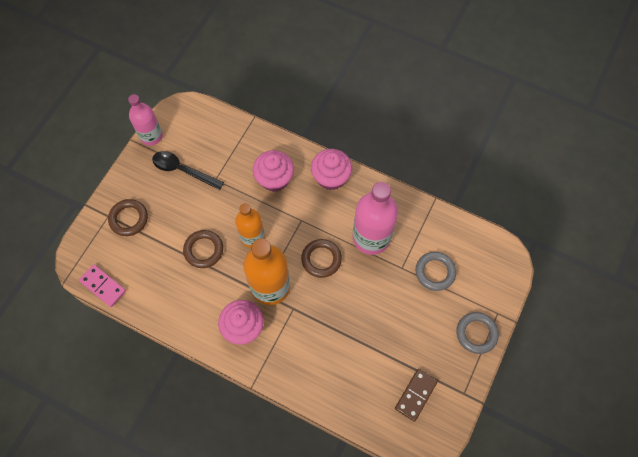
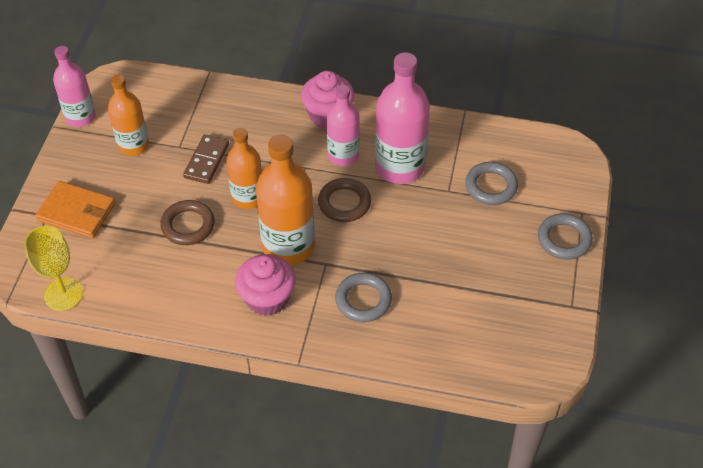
camera: 15 degrees left, 15 degrees down
pink domino [79,264,126,307] -> yellow goblet [24,226,83,311]
brown ring [108,199,148,236] -> orange wallet [35,181,115,238]
black spoon [152,151,224,190] -> orange bottle [108,74,149,156]
pink cupcake [253,150,294,192] -> none
brown domino [395,369,438,422] -> brown domino moved to [183,134,229,184]
none -> pink bottle [327,84,360,166]
none -> grey ring [335,273,392,322]

